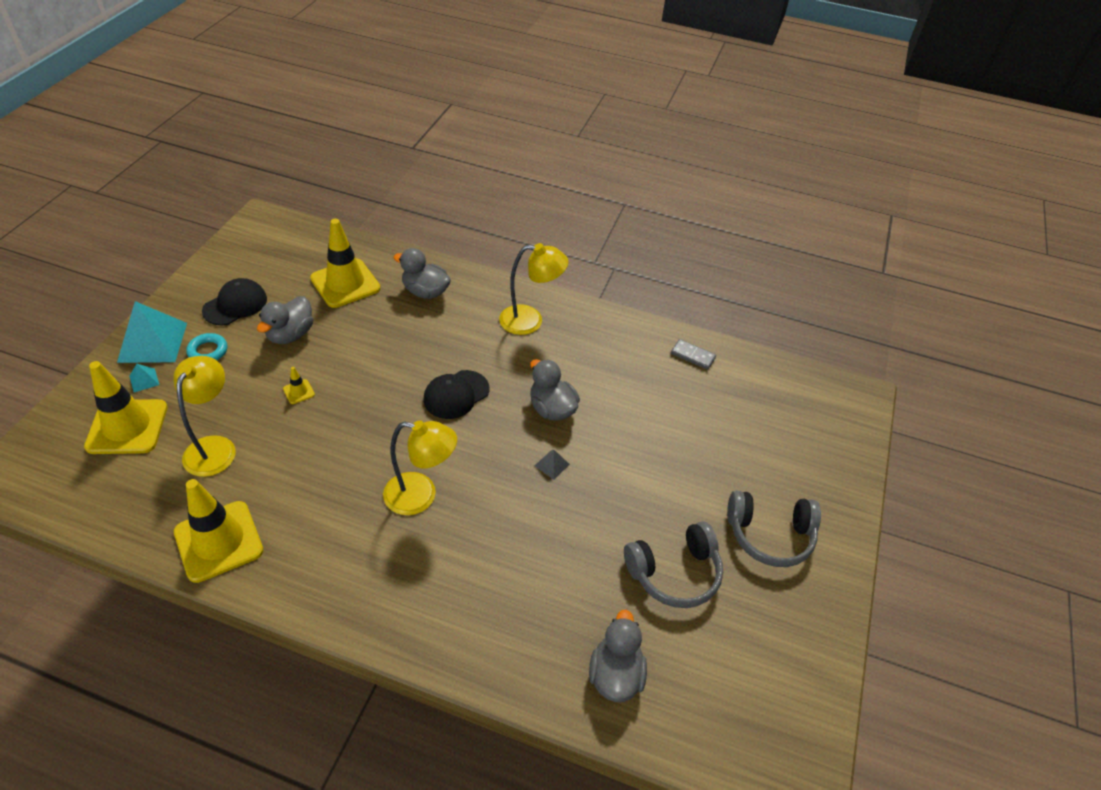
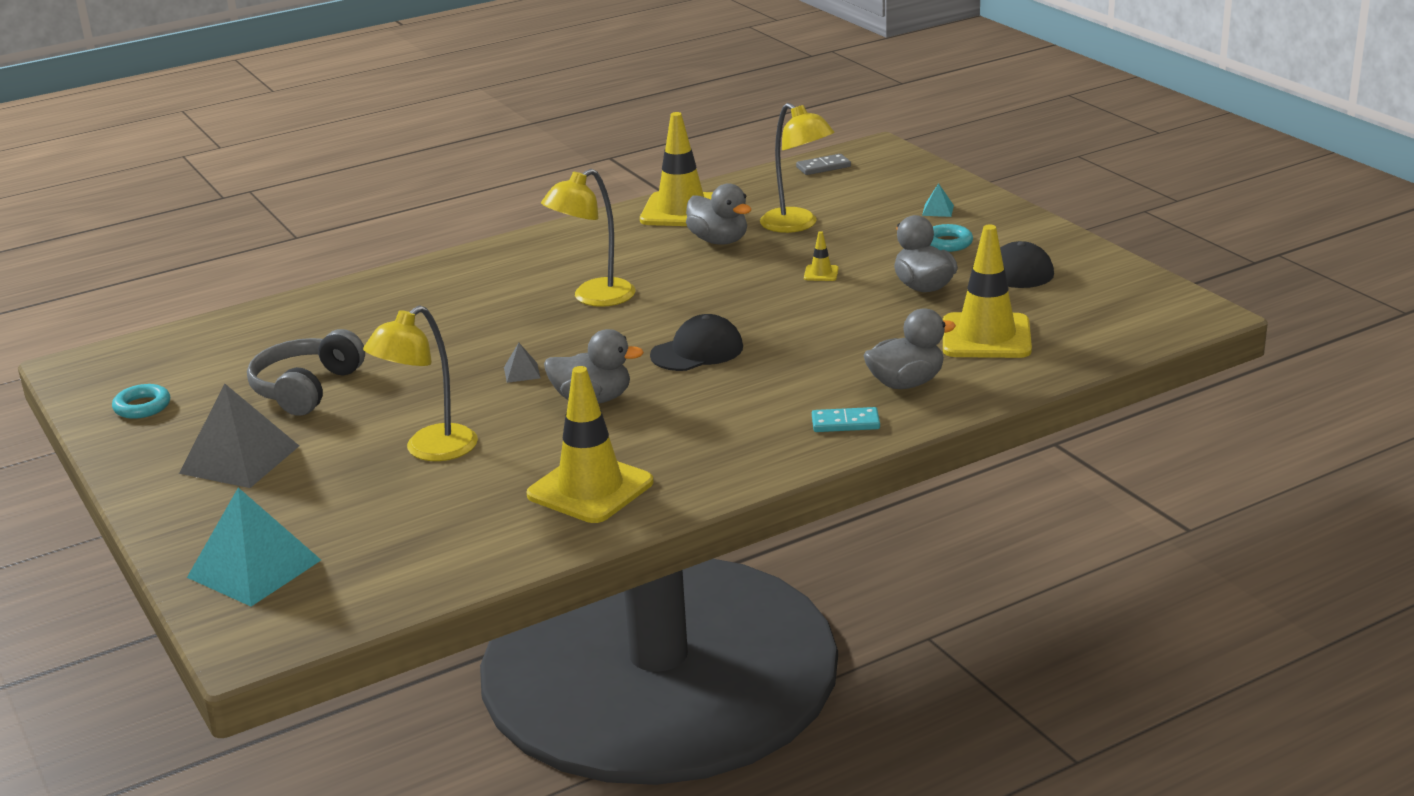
camera: 135 degrees right, 20 degrees down
yellow traffic cone [84,361,168,454] -> yellow traffic cone moved to [527,366,654,523]
turquoise pyramid [117,301,187,363] -> turquoise pyramid moved to [187,488,321,606]
black cap [424,370,489,419] -> black cap turned 60 degrees clockwise [650,314,743,371]
yellow lamp [499,243,569,335] -> yellow lamp moved to [363,306,478,461]
grey duck [589,610,647,702] -> grey duck moved to [686,183,751,245]
grey domino [671,339,716,370] -> grey domino moved to [796,154,851,175]
grey headphones [727,491,821,567] -> grey pyramid [179,384,299,488]
none -> turquoise ring [112,384,170,419]
none -> turquoise domino [812,407,880,432]

